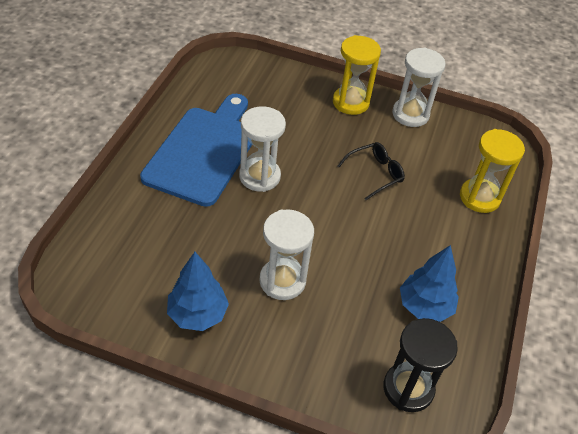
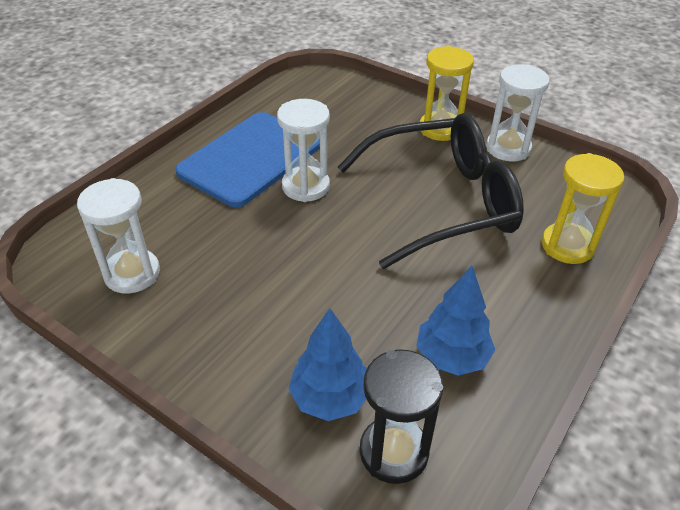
camera: 20 degrees right, 5 degrees down
blue tree [167,252,229,331] -> blue tree moved to [288,308,367,421]
white hourglass [259,209,314,300] -> white hourglass moved to [77,178,160,294]
black glasses [338,142,405,200] -> black glasses [338,113,524,269], size x2.46

